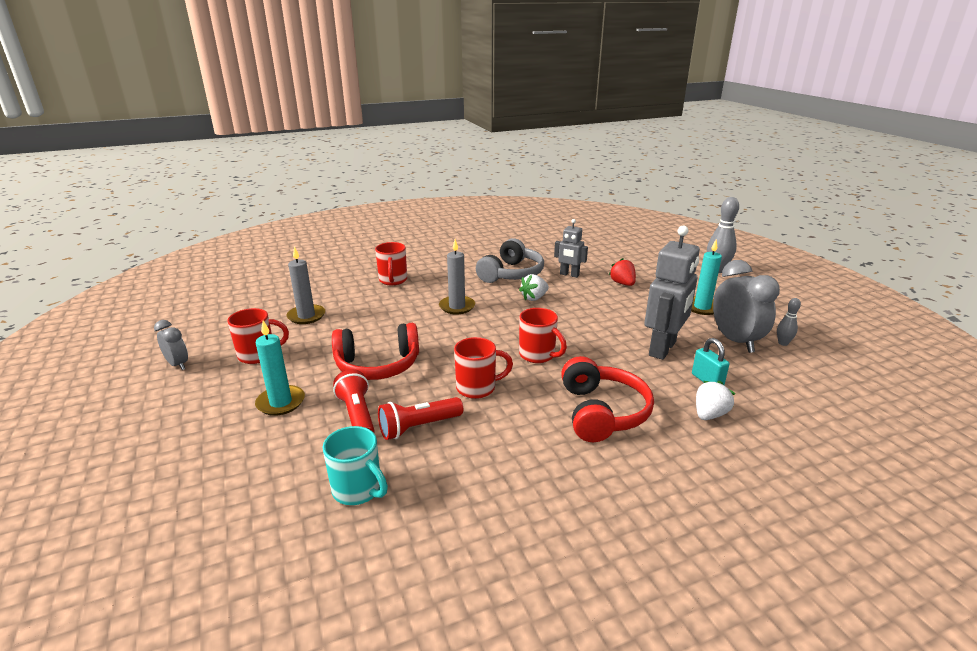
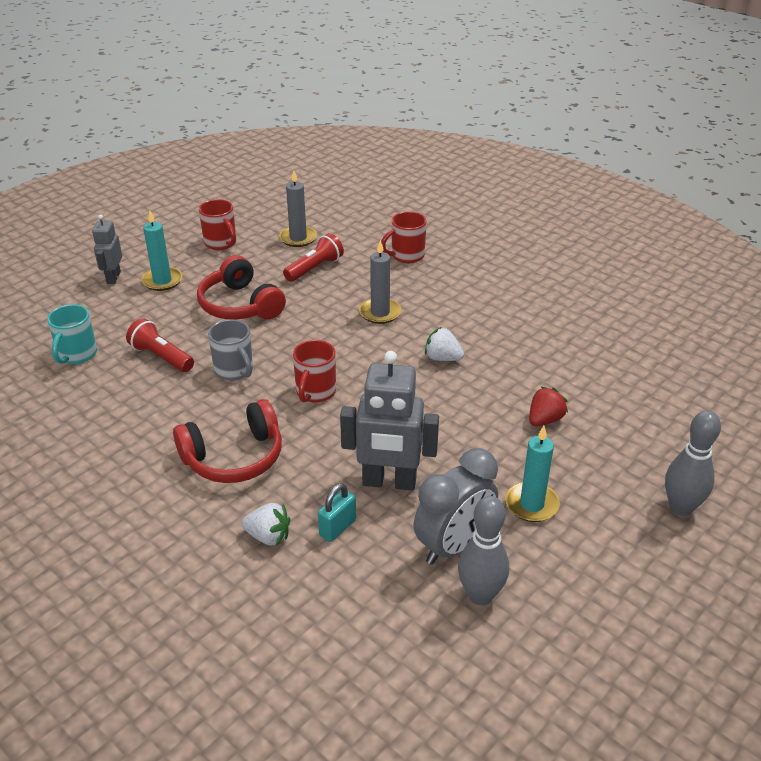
camera: 65 degrees right, 10 degrees up
grey clock [154,320,188,370] -> none
red flashlight [333,369,375,433] -> red flashlight moved to [283,233,344,282]
red mug [454,337,513,399] -> grey mug [208,320,253,381]
grey headphones [476,238,544,283] -> none
grey robot [554,219,588,278] -> grey robot moved to [92,214,122,284]
grey bowling pin [777,298,801,346] -> grey bowling pin [458,496,509,605], size x1.87

